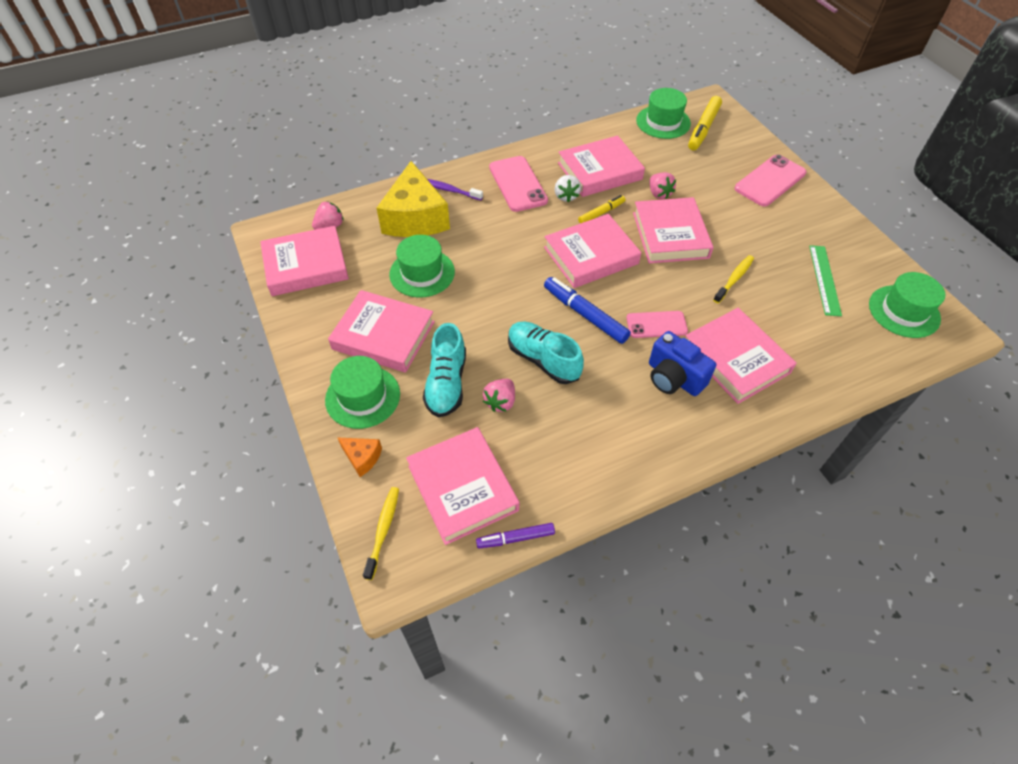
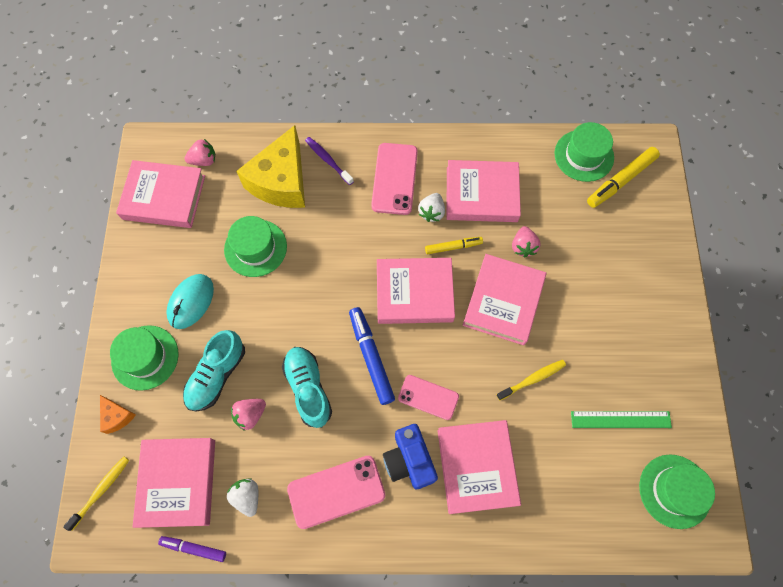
camera: 25 degrees right, 15 degrees up
pink book [328,290,435,373] -> turquoise mouse [166,274,214,329]
pink phone [735,155,806,207] -> pink phone moved to [287,456,385,529]
green ruler [809,245,842,316] -> green ruler turned 60 degrees clockwise [571,411,672,428]
none -> white strawberry [227,478,258,517]

